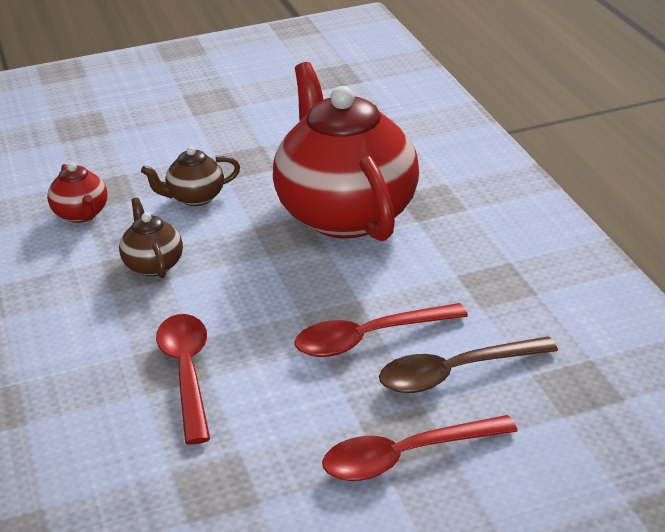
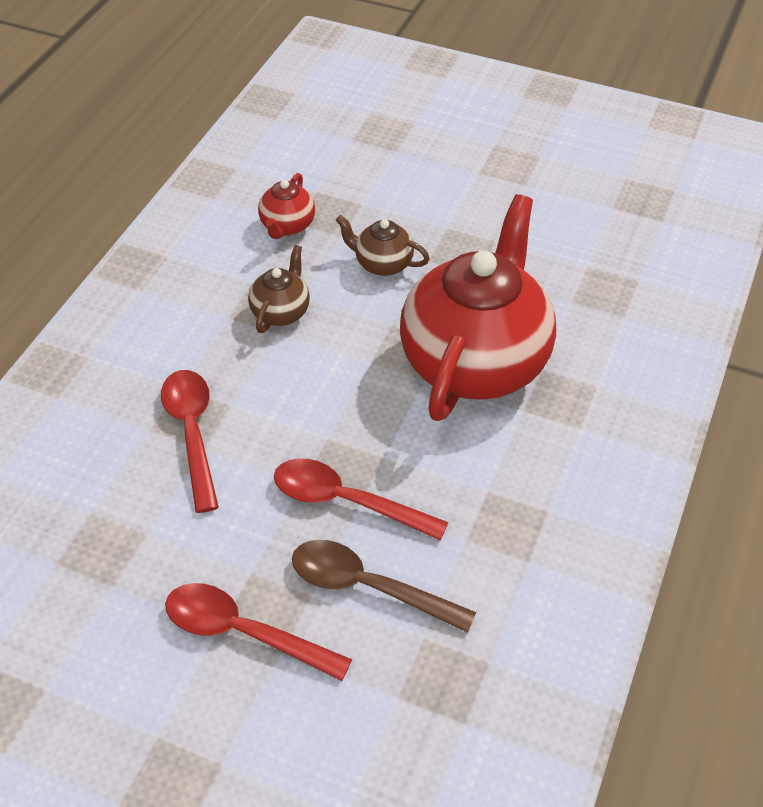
camera: 40 degrees right, 15 degrees up
red spoon [156,314,210,444] -> red spoon turned 45 degrees counterclockwise [161,370,219,513]

